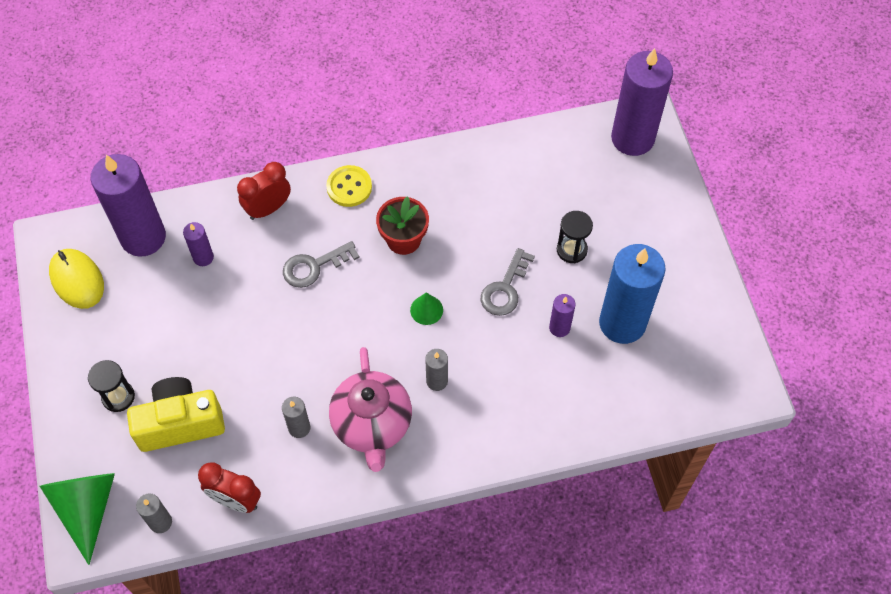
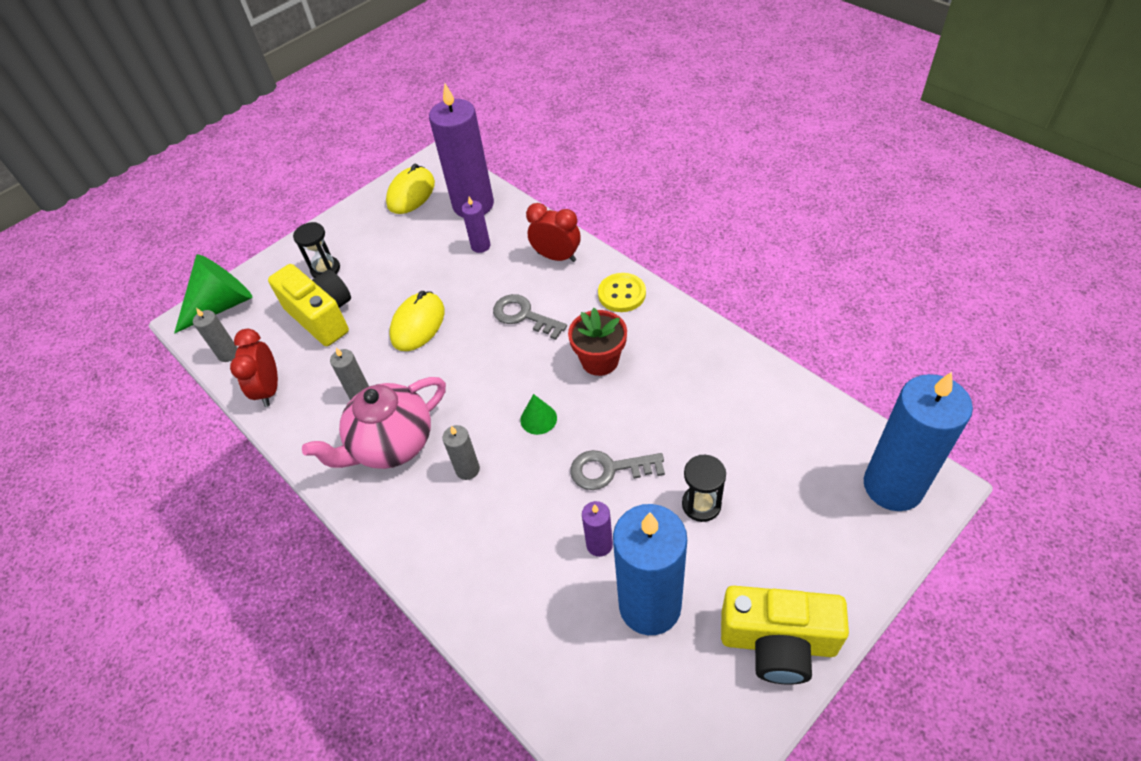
camera: 65 degrees right, 10 degrees down
purple candle [611,48,673,156] -> blue candle [864,372,973,511]
none -> yellow mouse [389,291,444,351]
none -> yellow camera [721,586,849,685]

